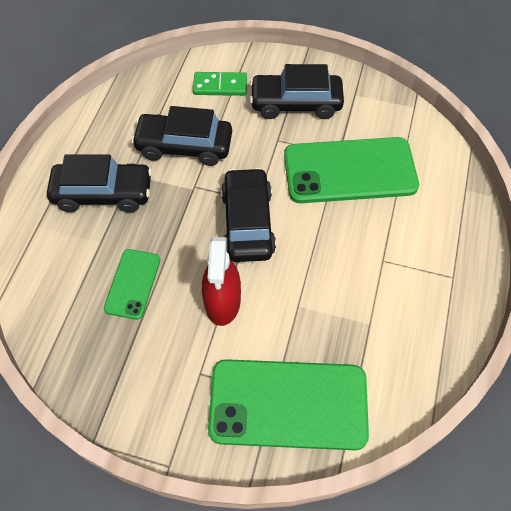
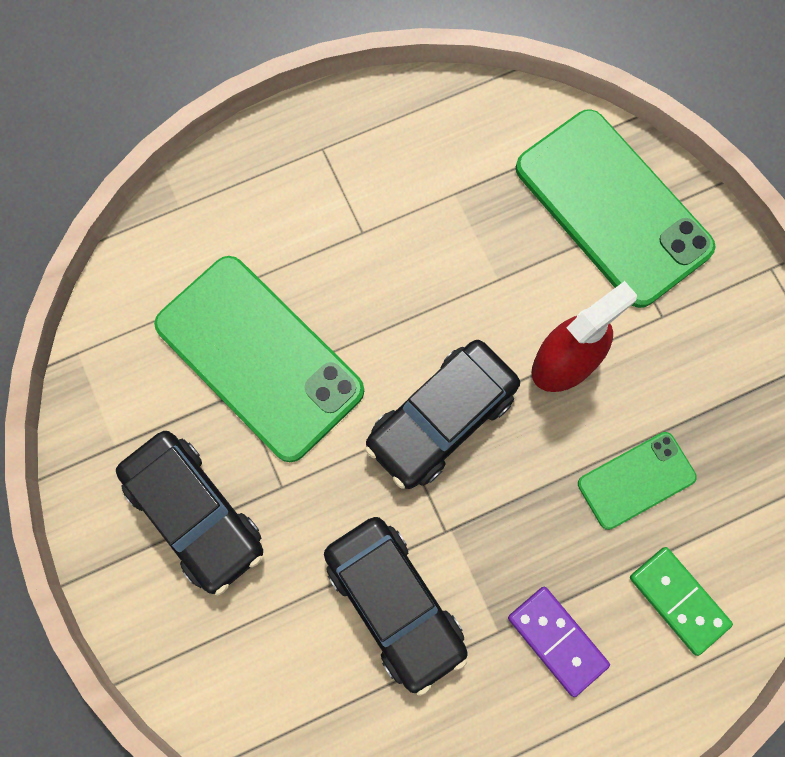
camera: 130 degrees left, 15 degrees up
black car [47,154,152,213] -> purple domino [508,587,610,697]
green domino [193,72,247,96] -> green domino moved to [630,547,733,656]

